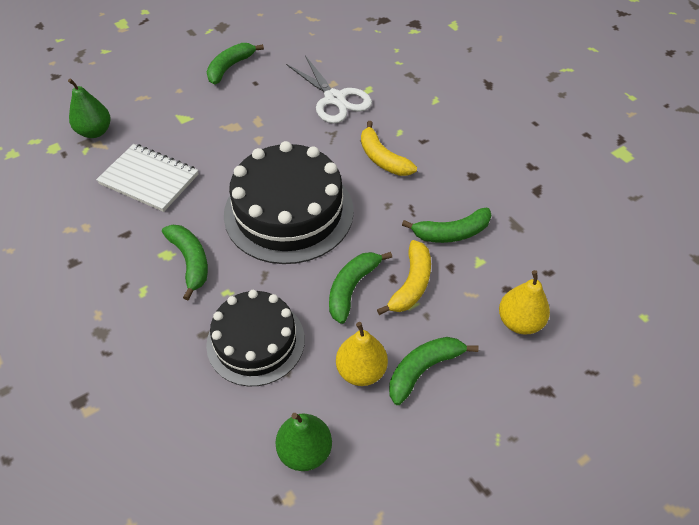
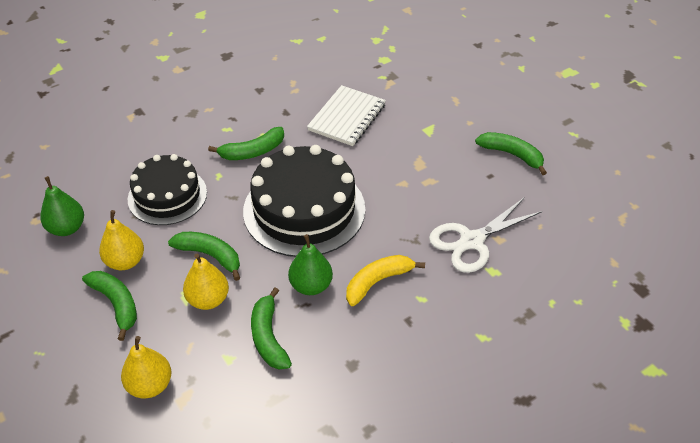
camera: 90 degrees right, 5 degrees down
green pear [68,78,111,138] -> green pear moved to [288,234,333,295]
yellow banana [377,240,431,315] -> yellow pear [183,254,229,310]

